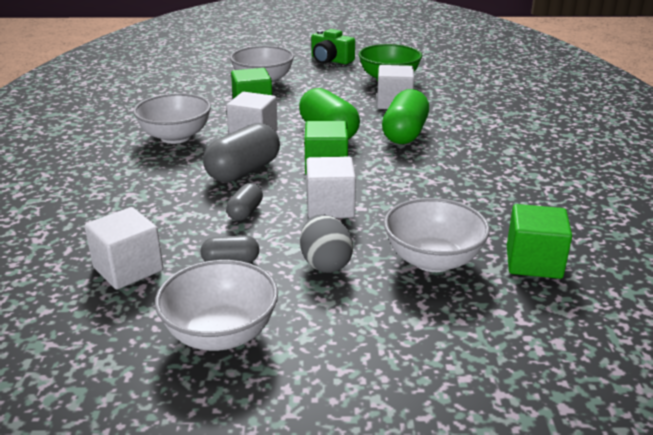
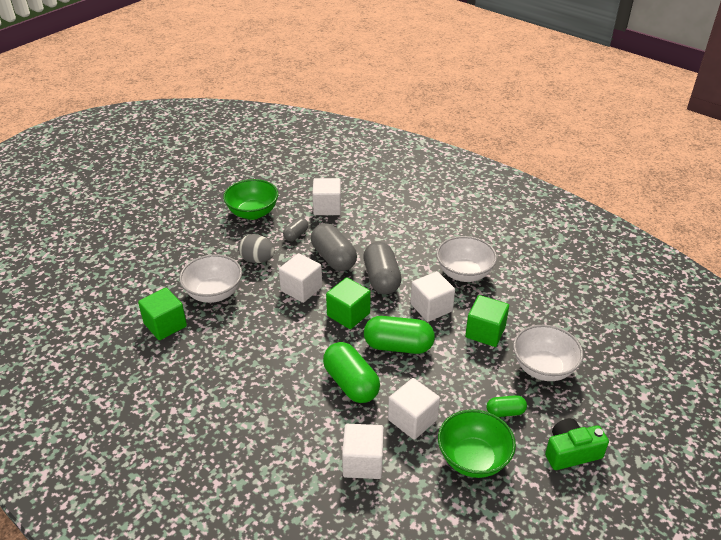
camera: 130 degrees right, 10 degrees up
white bowl [155,260,278,351] -> green bowl [223,179,278,220]
grey capsule [226,183,263,221] -> grey capsule [311,223,357,271], size x1.89
none -> white cube [342,424,384,479]
none -> green capsule [486,395,527,417]

